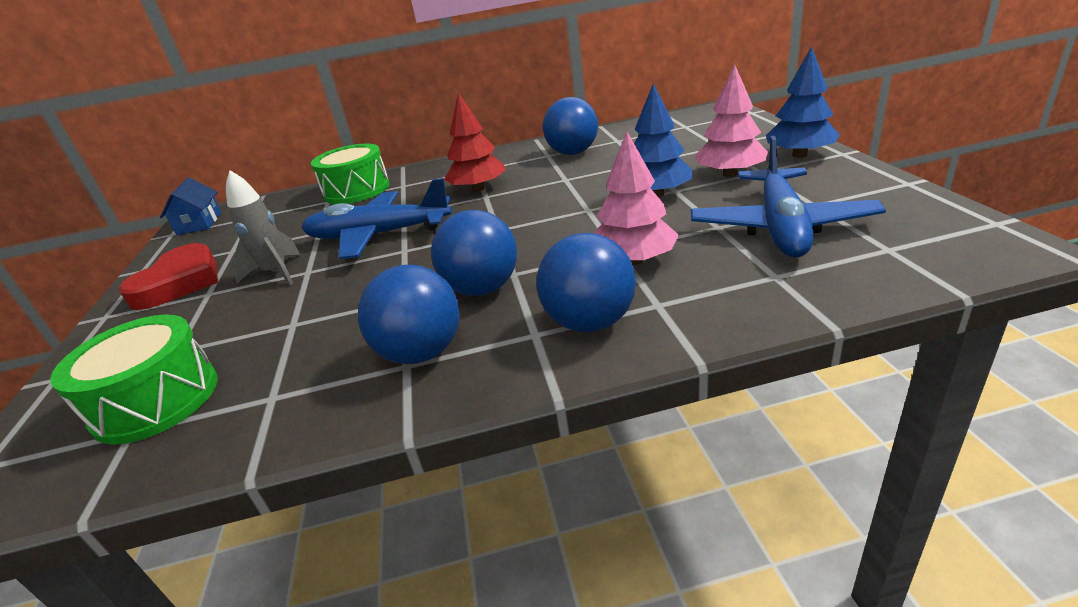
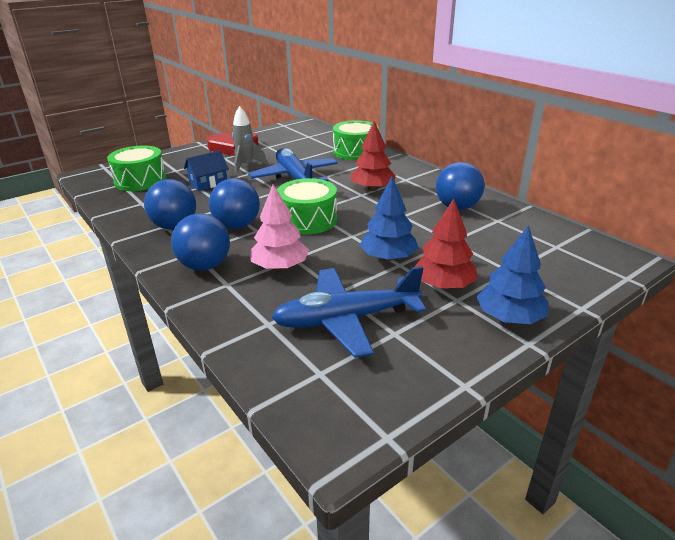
camera: 60 degrees right, 0 degrees up
blue house [160,177,222,235] -> blue house moved to [184,151,229,191]
pink tree [695,65,768,177] -> red tree [414,198,478,289]
none -> green drum [277,178,337,234]

